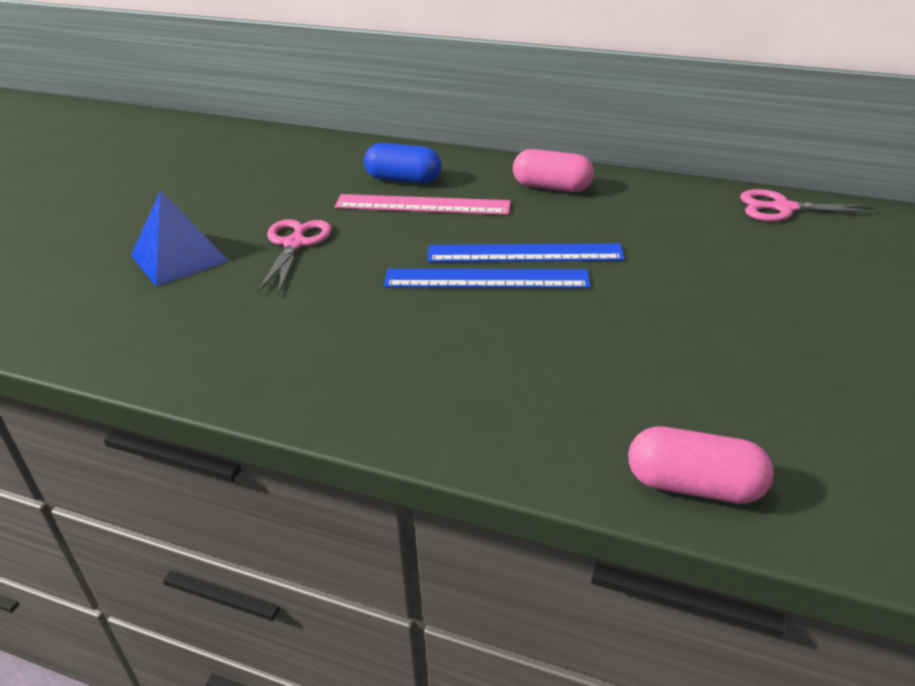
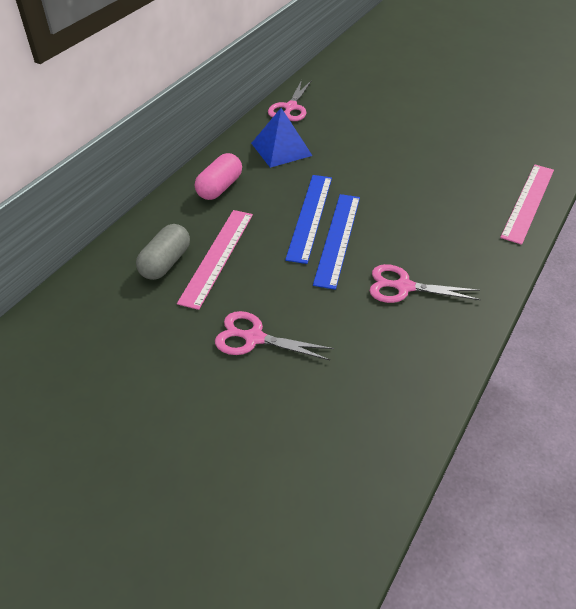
camera: 80 degrees left, 10 degrees up
blue pyramid [131,190,229,286] -> blue pyramid moved to [251,108,313,168]
blue capsule [364,143,442,184] -> grey capsule [136,224,190,280]
pink capsule [628,427,774,504] -> pink ruler [500,164,554,245]
none -> pink scissors [369,264,481,303]

